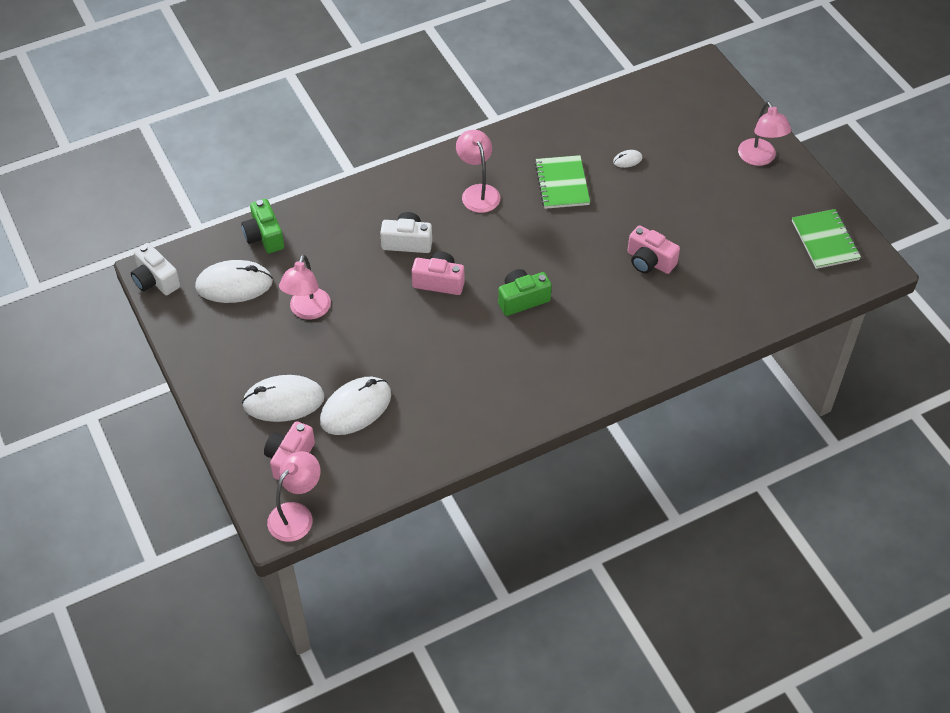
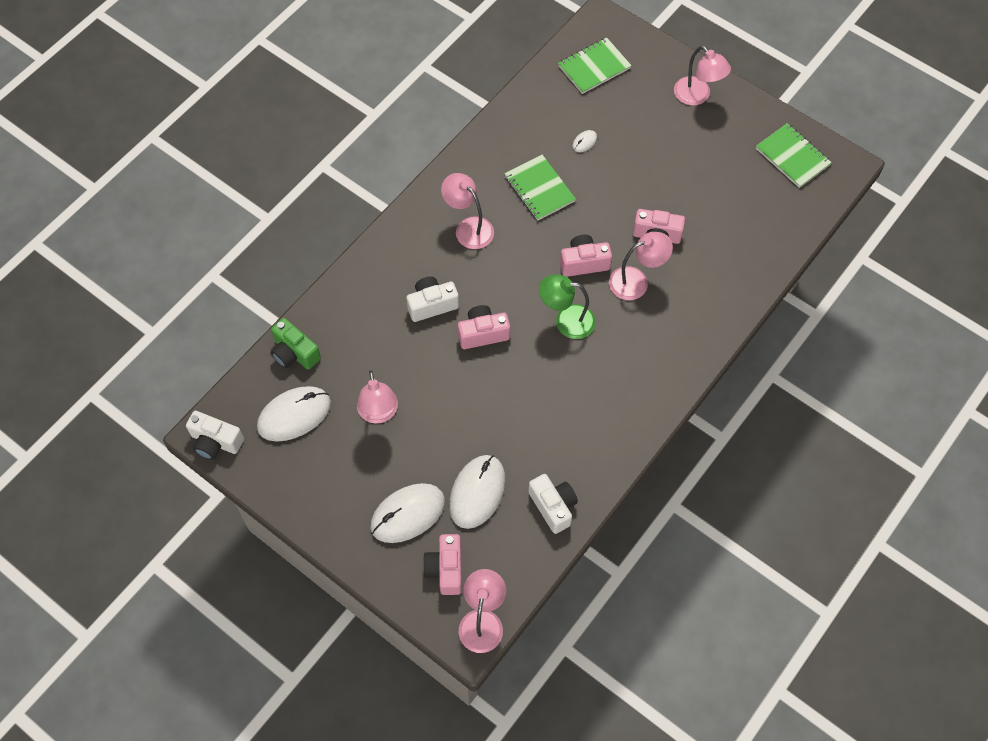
camera: 25 degrees left, 10 degrees up
green camera [498,269,552,316] -> green lamp [539,275,596,339]
none -> white camera [528,474,578,534]
none -> green notebook [558,37,632,94]
none -> pink camera [560,235,612,277]
none -> pink lamp [609,232,673,300]

